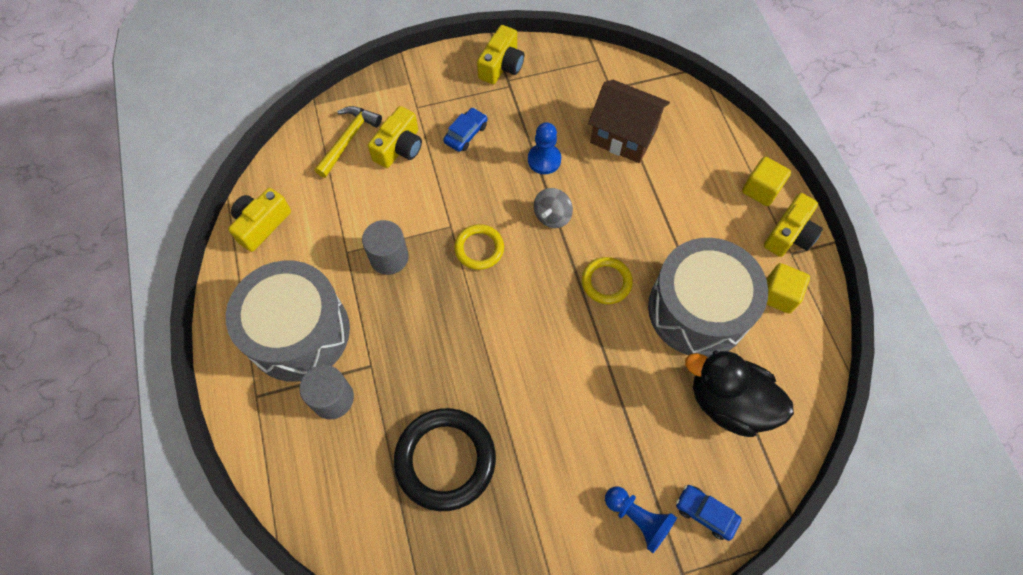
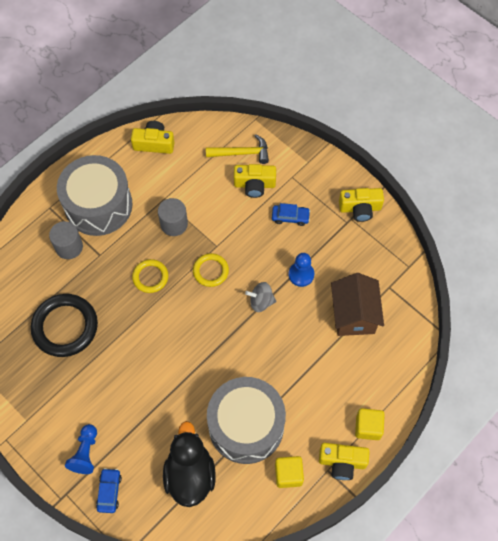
camera: 60 degrees right, 0 degrees up
yellow ring [582,257,633,304] -> yellow ring moved to [132,259,168,293]

